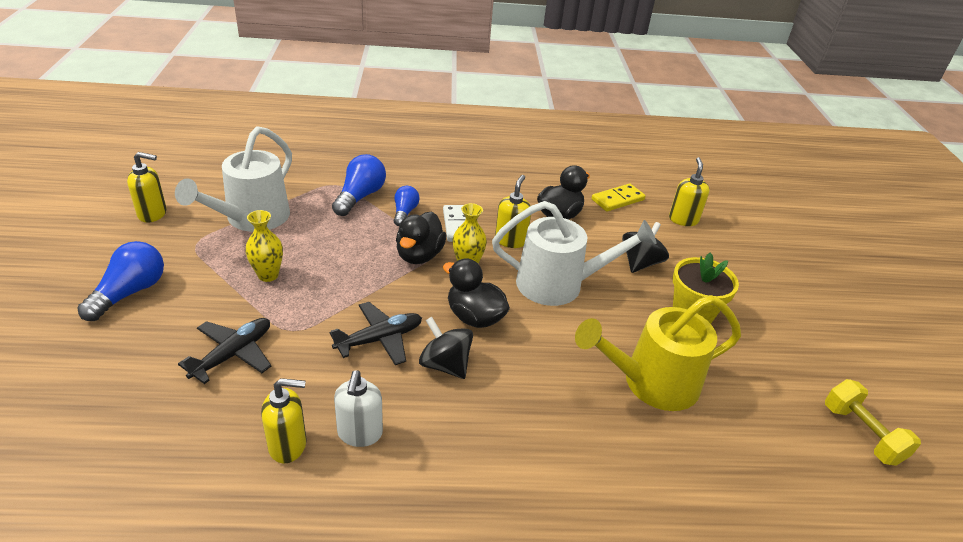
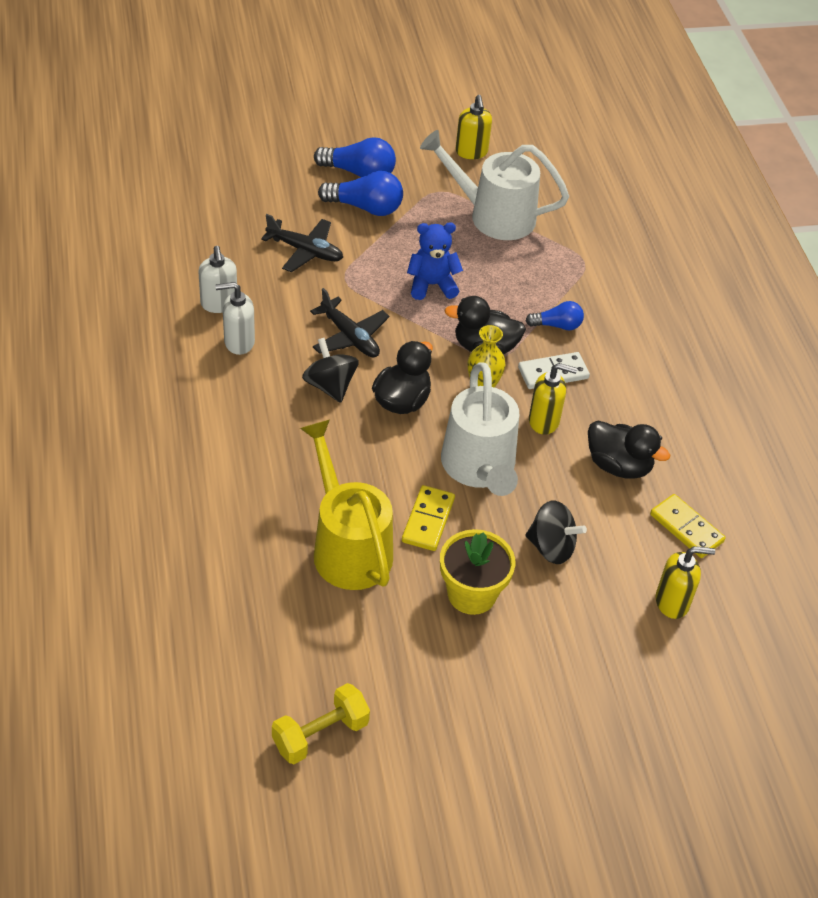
camera: 80 degrees right, 10 degrees up
yellow vase [245,210,283,282] -> none
yellow soap dispenser [261,378,306,464] -> white soap dispenser [198,246,237,313]
blue light bulb [332,154,386,216] -> blue light bulb moved to [318,171,403,216]
black spinning top [419,317,473,379] -> black spinning top turned 60 degrees counterclockwise [302,338,359,403]
none -> yellow domino [402,485,455,551]
none -> blue teddy bear [407,222,463,300]

